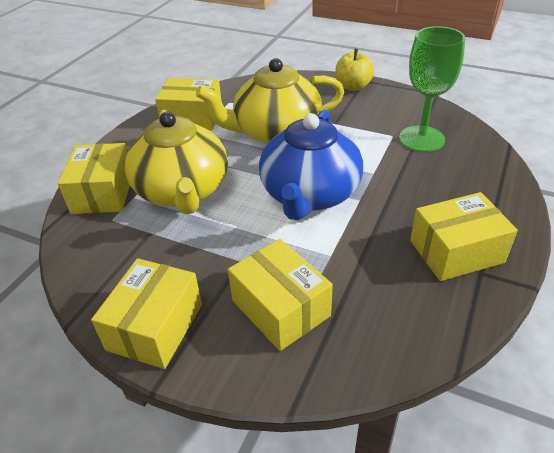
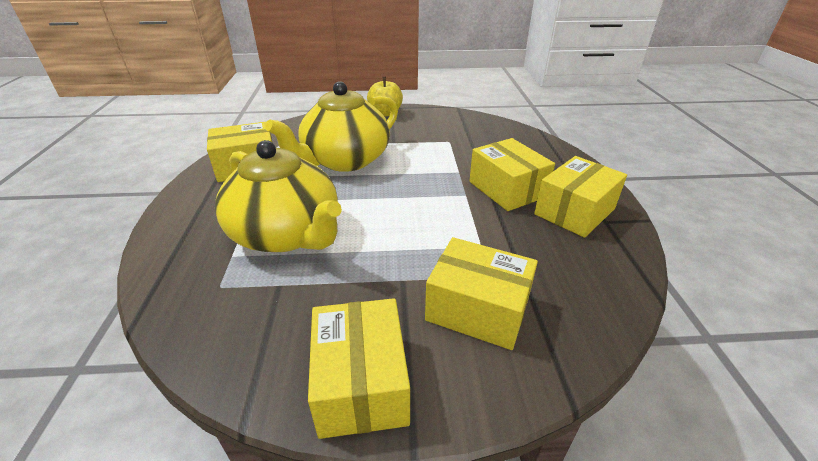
camera: 30 degrees left, 5 degrees down
yellow box [58,143,130,214] -> yellow box moved to [469,138,555,211]
blue teapot [259,110,363,220] -> none
green goblet [399,26,465,152] -> none

